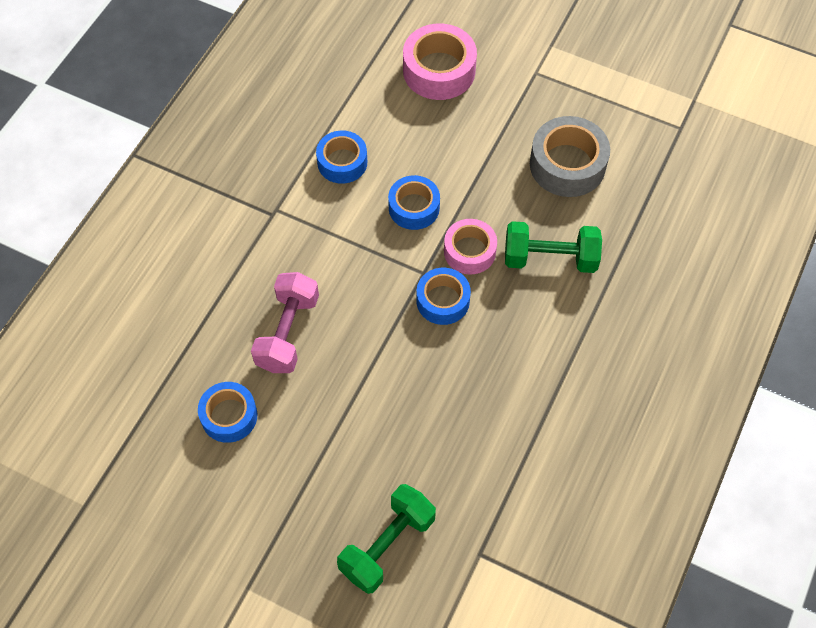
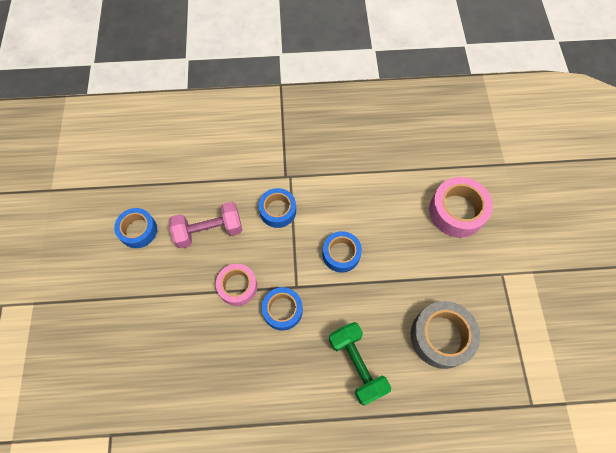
camera: 60 degrees right, 5 degrees up
blue tape [316,131,367,184] -> blue tape moved to [259,188,296,228]
green dumbbell [337,484,436,594] -> none
pink tape [444,219,497,274] -> pink tape moved to [216,264,257,306]

